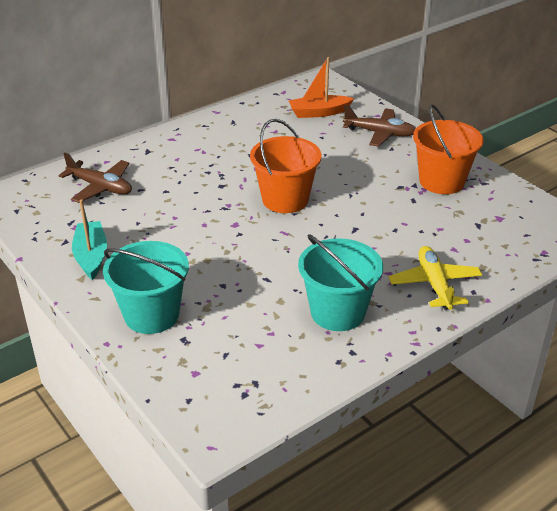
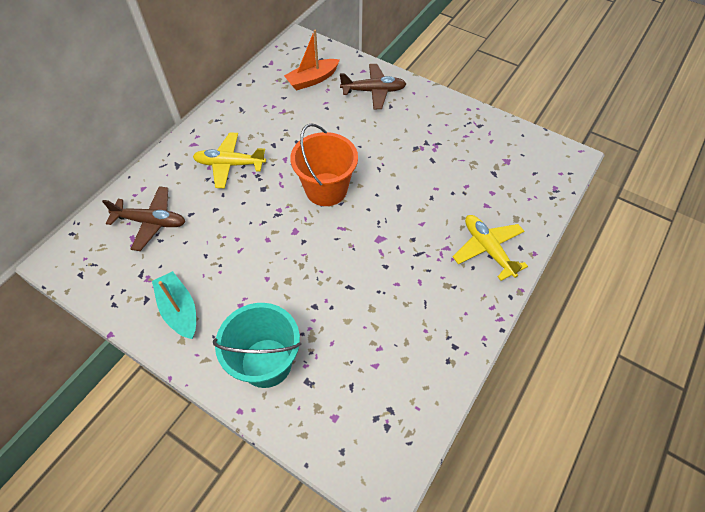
camera: 20 degrees left, 20 degrees up
turquoise bucket [298,234,383,331] -> none
orange bucket [413,105,483,194] -> none
none -> yellow plane [193,132,266,189]

